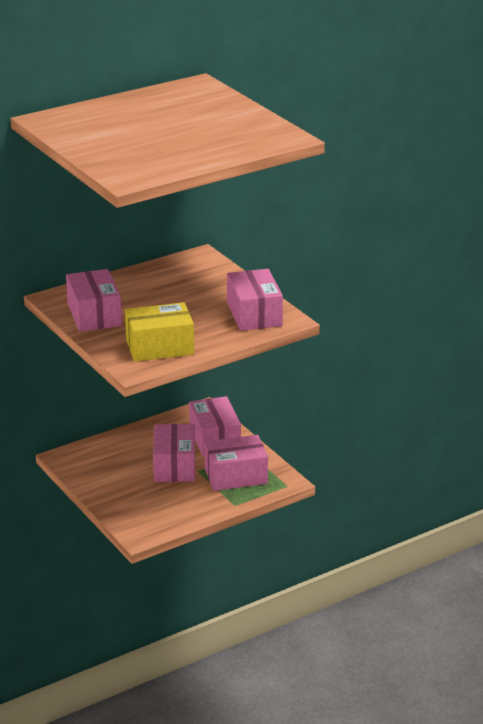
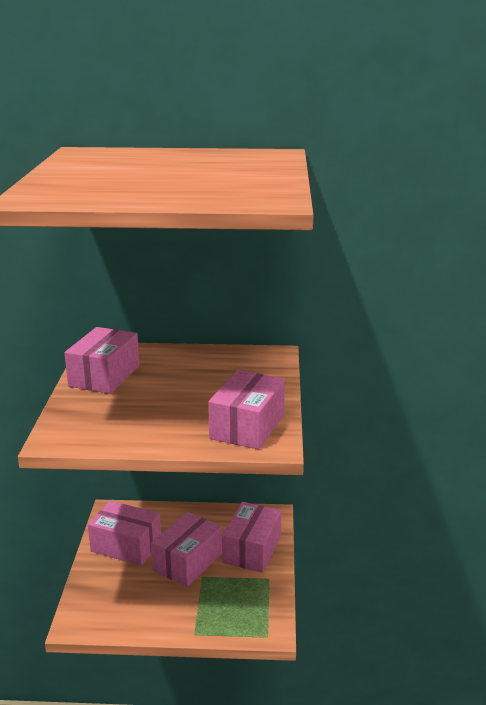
camera: 35 degrees right, 5 degrees down
yellow box [125,302,194,362] -> none
pink box [204,435,268,491] -> pink box moved to [88,501,161,566]

